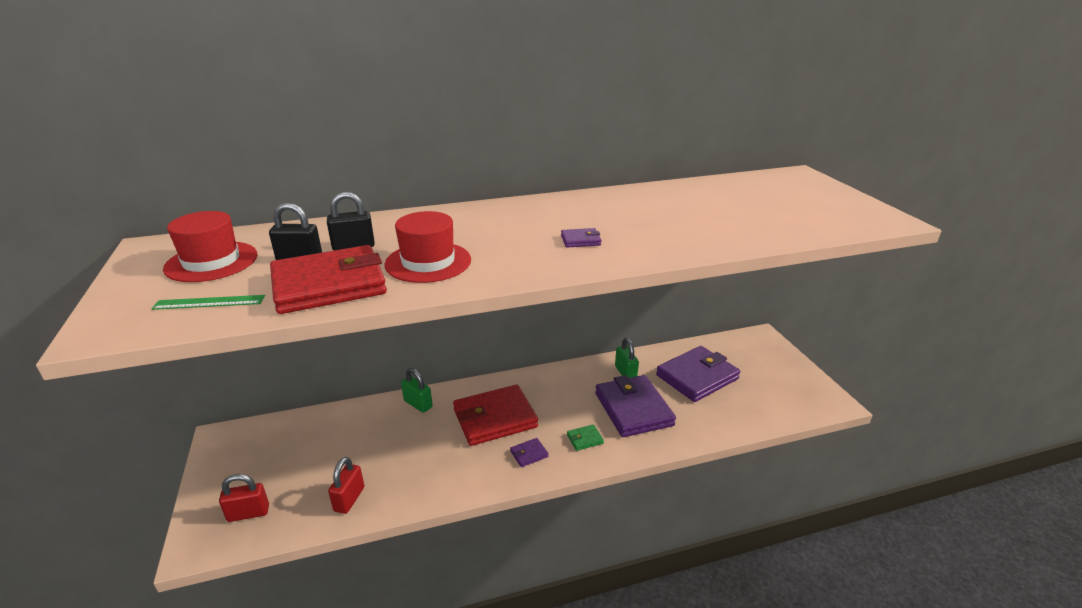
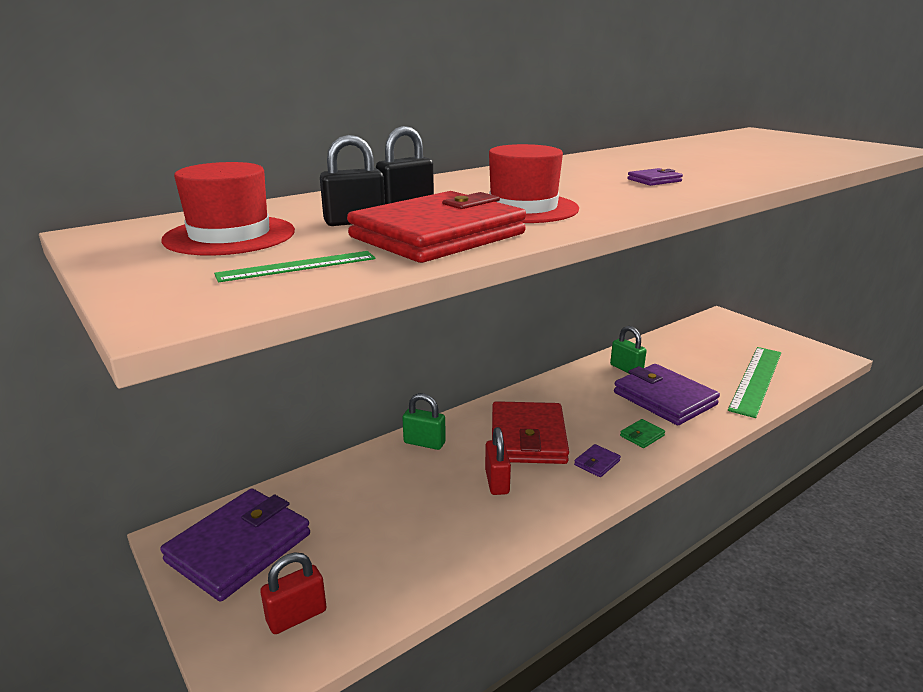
camera: 20 degrees left, 5 degrees down
red padlock [328,457,364,514] -> red padlock moved to [485,427,511,495]
red wallet [453,385,538,446] -> red wallet turned 45 degrees counterclockwise [492,401,569,464]
purple wallet [656,346,740,402] -> purple wallet moved to [160,488,310,602]
none -> green ruler [728,347,781,418]

